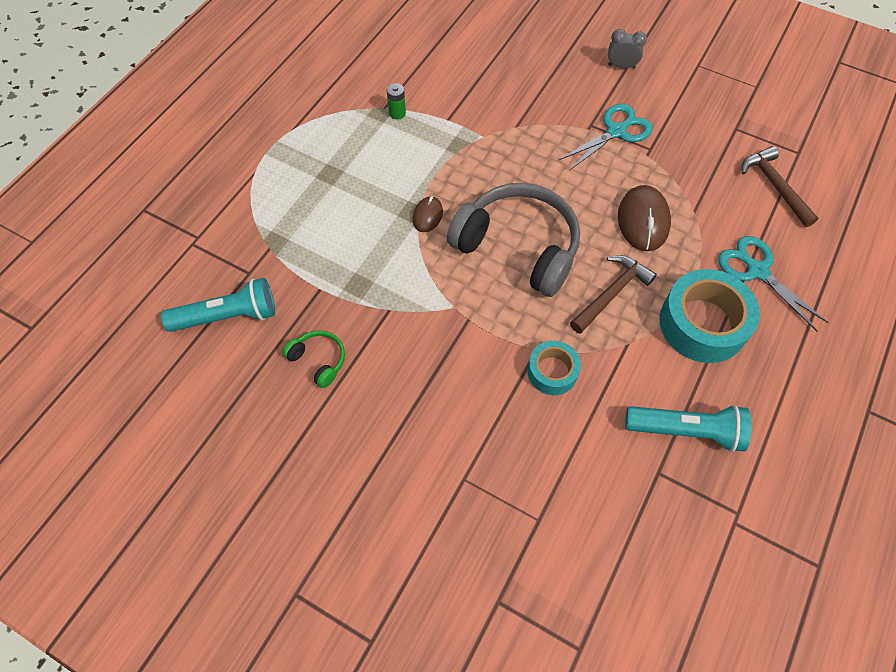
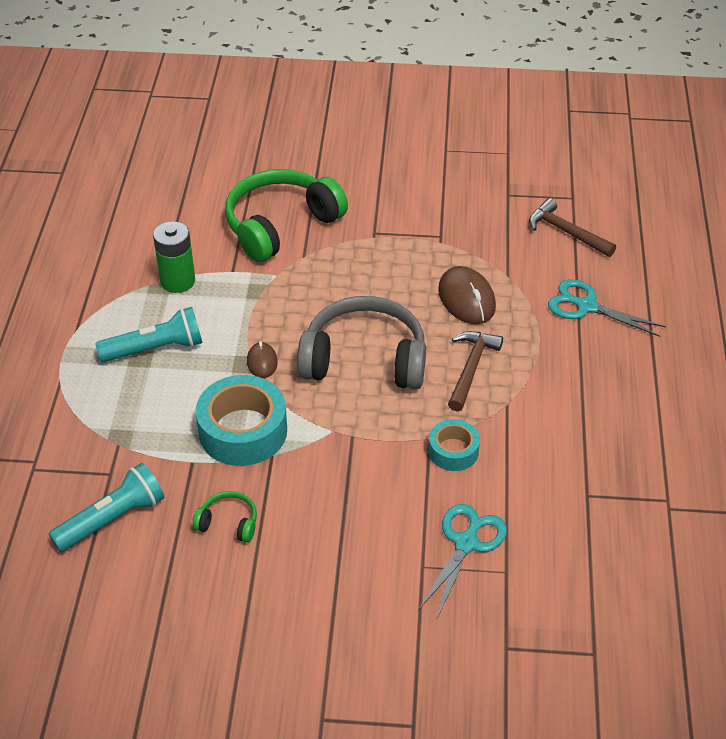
camera: 25 degrees left, 15 degrees down
green battery [387,83,406,119] -> green battery [153,221,195,293], size x1.88
turquoise scissors [558,104,653,171] -> turquoise scissors moved to [419,504,507,619]
grey clock [608,29,647,69] -> none
turquoise flashlight [625,405,752,452] -> turquoise flashlight moved to [95,307,202,362]
turquoise tape [659,269,760,363] -> turquoise tape moved to [196,375,287,466]
none -> green headphones [225,169,348,262]

